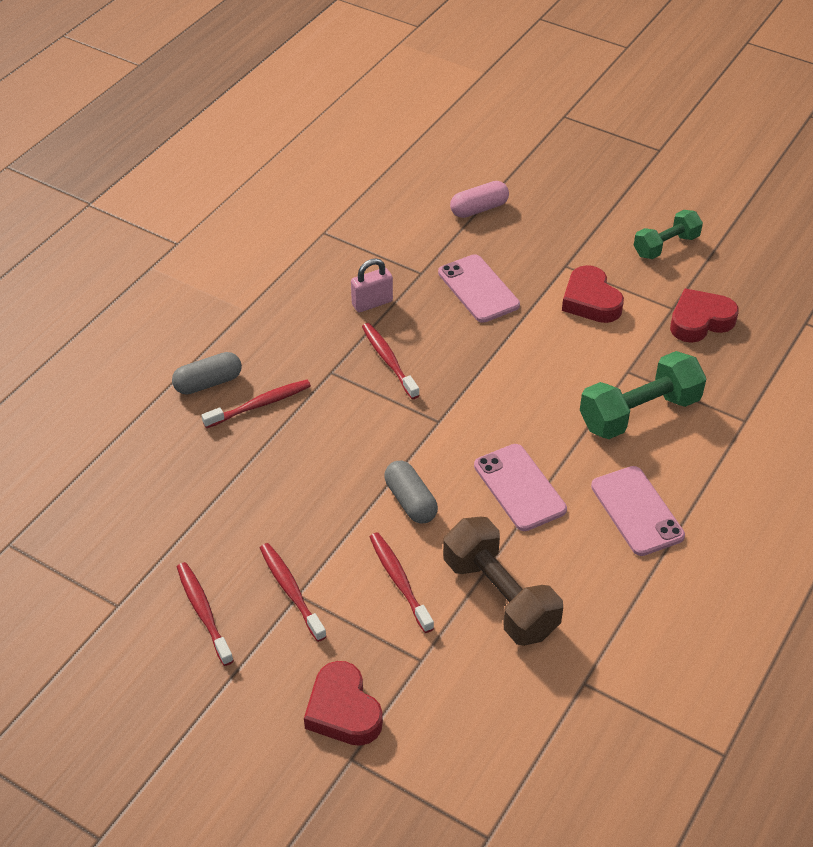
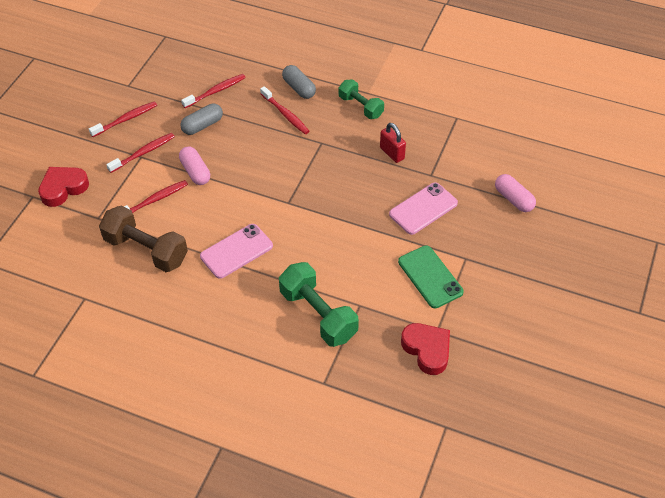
camera: 80 degrees right, 5 degrees up
pink padlock [351,258,393,312] -> red padlock [380,123,406,163]
red toothbrush [362,323,420,399] -> red toothbrush moved to [181,74,246,108]
grey capsule [384,461,438,523] -> grey capsule moved to [180,103,223,135]
brown dumbbell [443,517,563,646] -> brown dumbbell turned 75 degrees clockwise [99,206,188,272]
red heart [562,265,624,323] -> green phone [398,245,464,308]
pink phone [591,466,685,556] -> none
green dumbbell [634,210,703,259] -> green dumbbell moved to [339,79,384,119]
none -> pink capsule [179,147,210,185]

